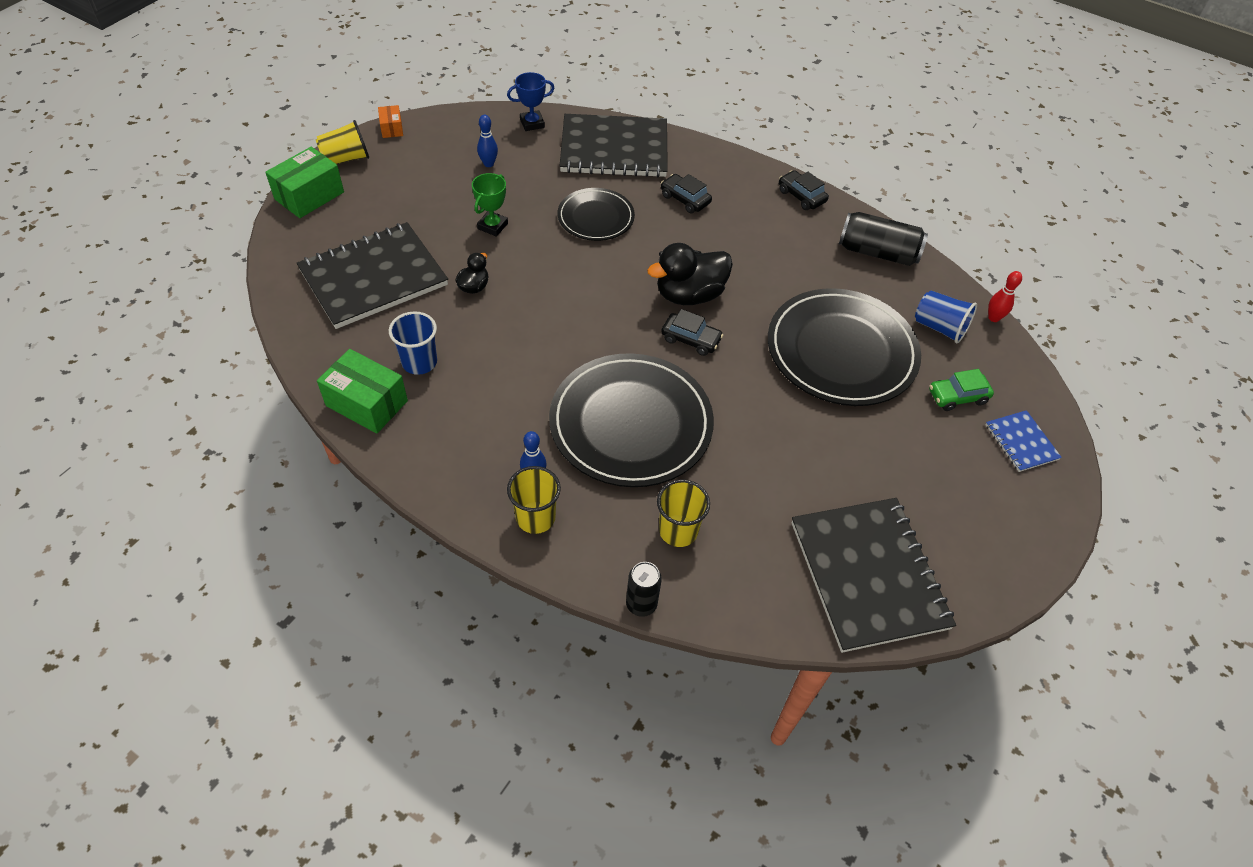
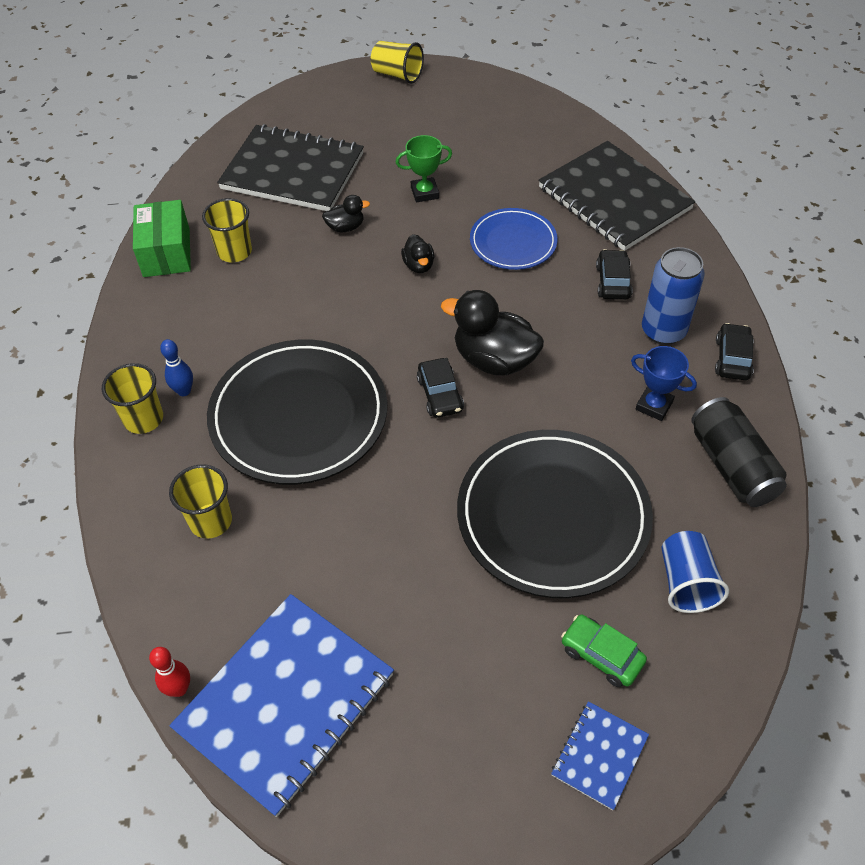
camera: 55 degrees right, 0 degrees up
green box [265,147,344,218] -> none
orange box [378,105,403,138] -> none
blue cup [389,311,437,375] -> yellow cup [202,198,252,262]
blue bowling pin [477,114,498,167] -> none
blue trophy [507,72,554,131] -> blue trophy moved to [631,346,697,421]
black plate [558,188,635,241] -> blue plate [470,208,558,270]
black can [626,562,662,617] -> none
black notebook [792,498,956,653] -> blue notebook [169,594,394,817]
red bowling pin [988,271,1022,322] -> red bowling pin moved to [149,647,190,697]
none -> black duck [401,234,434,273]
none -> blue can [642,247,705,345]

